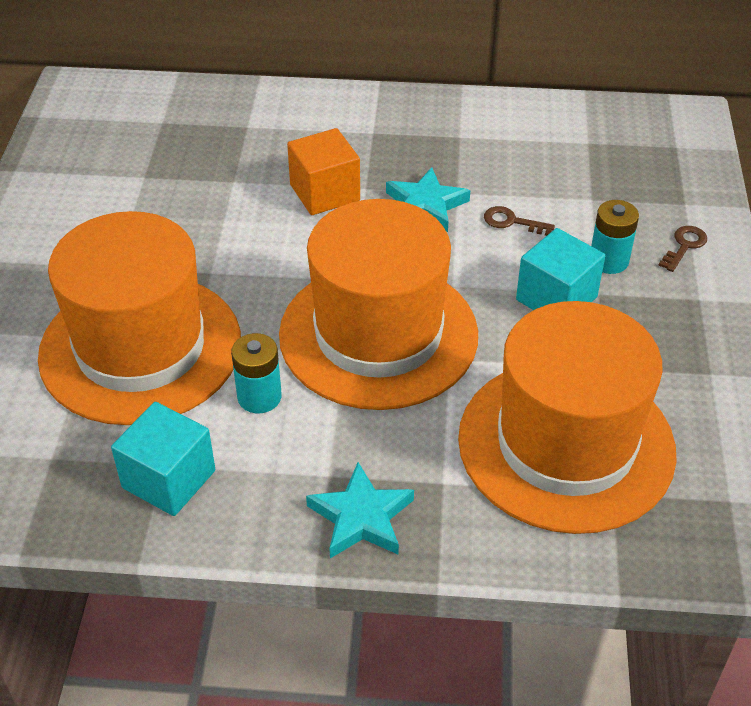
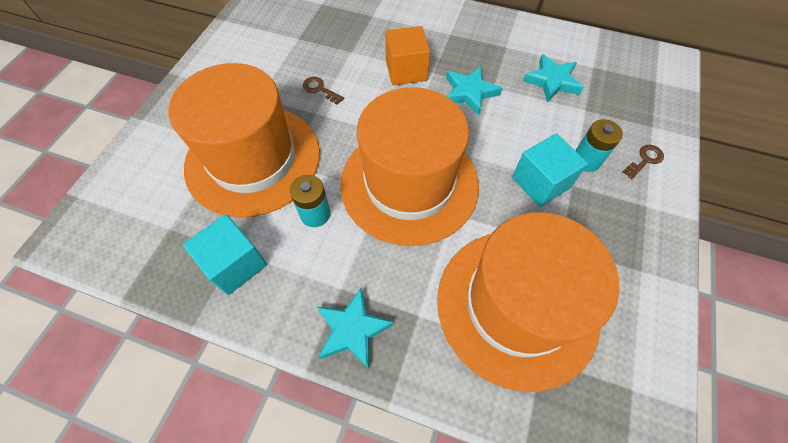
camera: 15 degrees right, 15 degrees up
brown key [484,206,555,236] -> brown key moved to [303,77,344,105]
none -> turquoise star [523,54,584,103]

